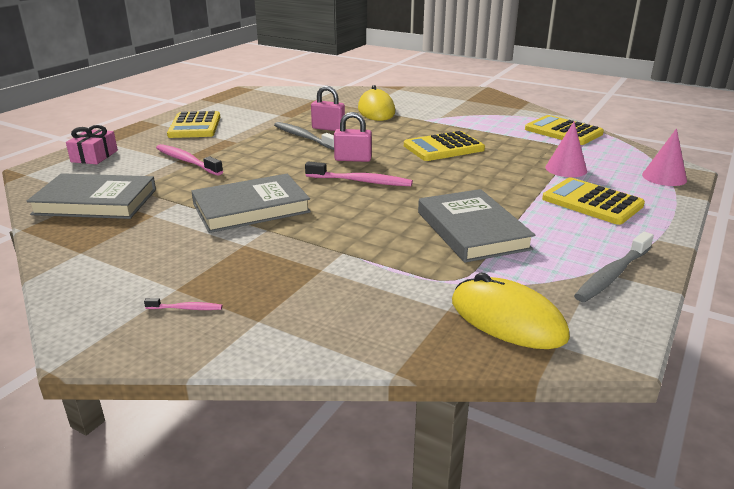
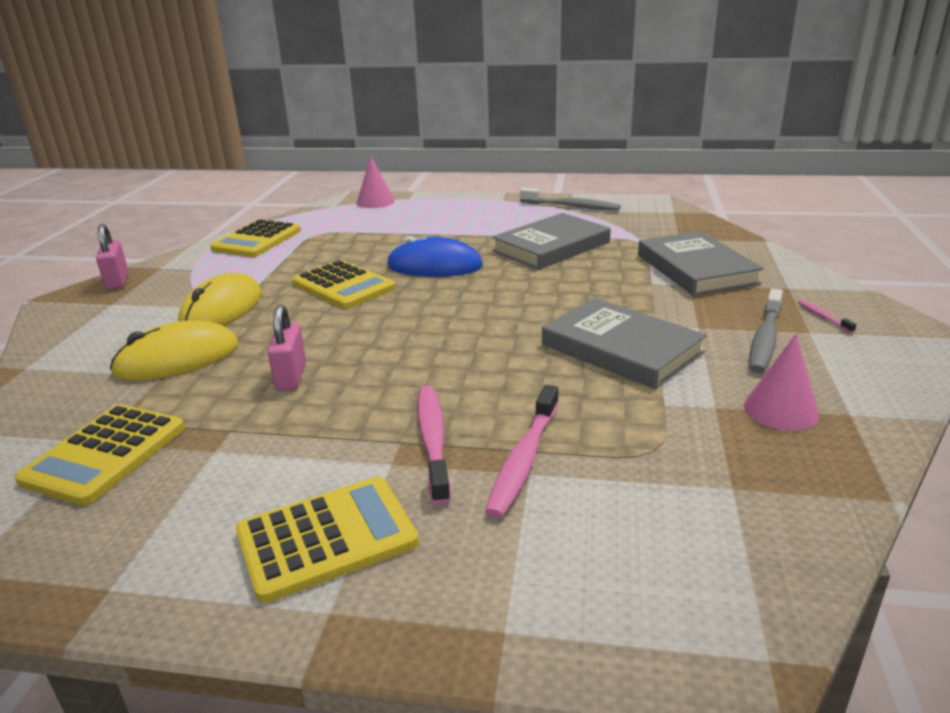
camera: 110 degrees left, 0 degrees up
grey book [27,173,156,219] -> grey book moved to [638,231,764,296]
pink gift [66,125,118,164] -> none
grey toothbrush [274,122,334,150] -> grey toothbrush moved to [750,288,783,373]
pink toothbrush [305,162,413,186] -> pink toothbrush moved to [417,385,451,505]
pink padlock [334,112,372,162] -> pink padlock moved to [96,224,128,290]
yellow mouse [452,273,570,349] -> yellow mouse moved to [178,273,261,326]
yellow calculator [542,177,645,225] -> yellow calculator moved to [15,404,185,506]
pink cone [545,122,587,177] -> pink cone moved to [744,334,819,431]
none -> blue mouse [387,236,483,277]

